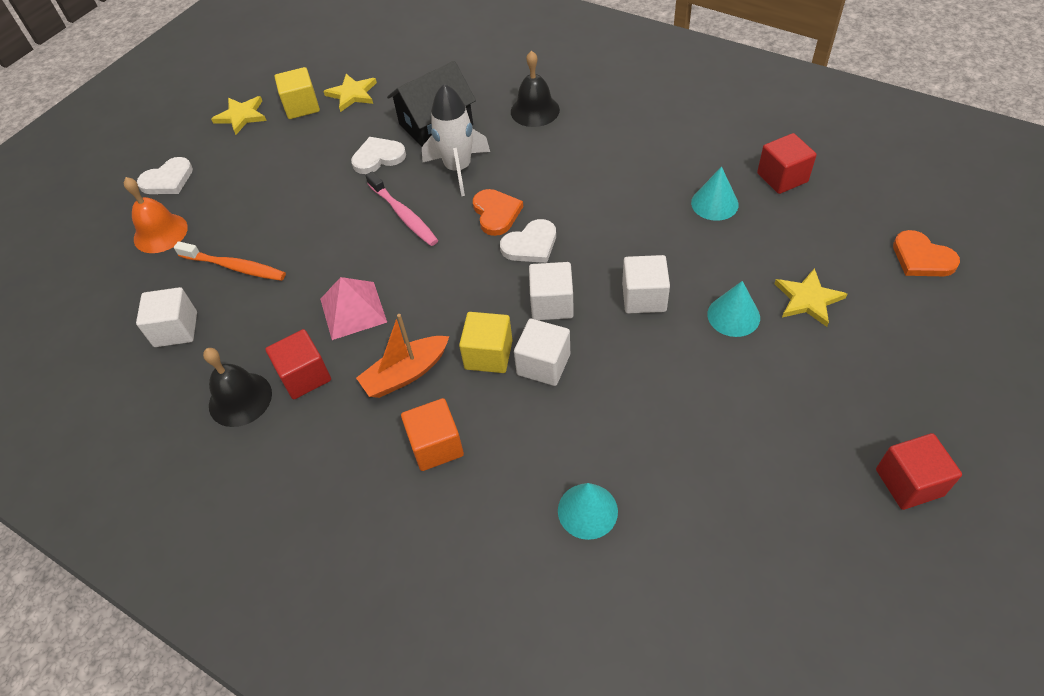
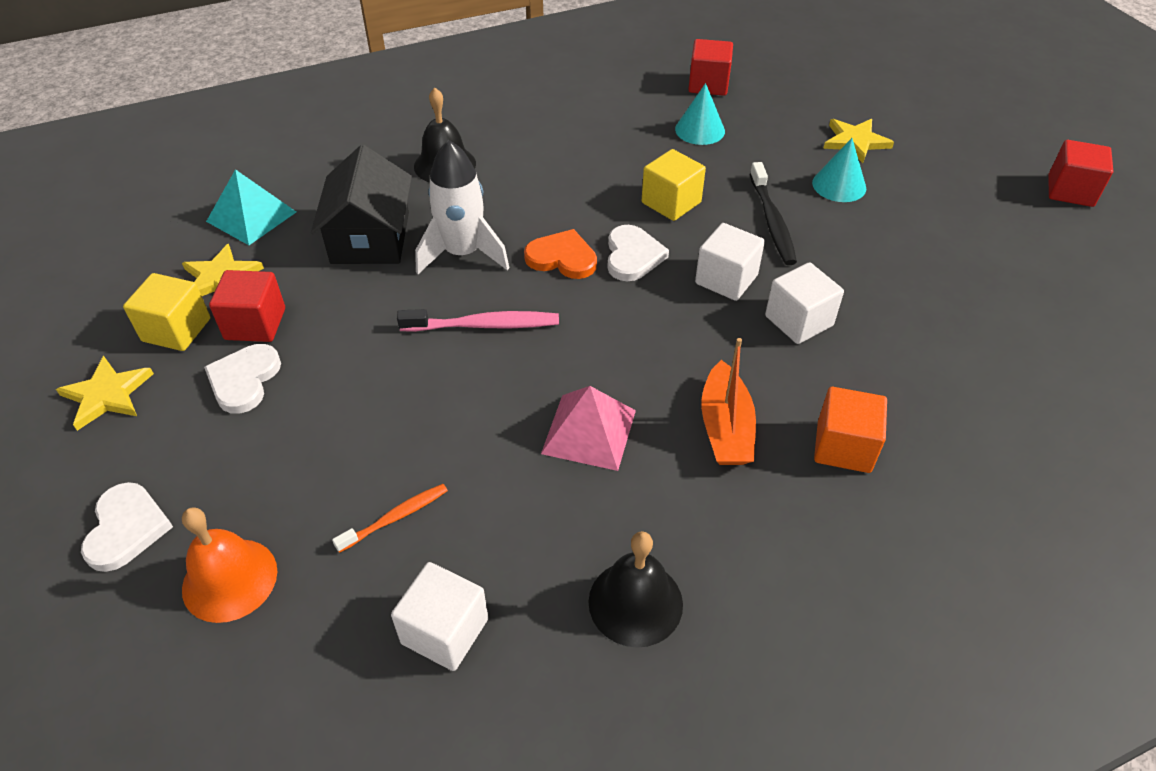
camera: 60 degrees left, 5 degrees down
orange toothbrush [174,241,286,281] -> orange toothbrush [332,484,448,553], size x0.65
red cube [265,329,331,399] -> red cube moved to [209,270,285,342]
white heart [351,137,406,174] -> white heart moved to [204,344,281,414]
yellow cube [459,312,513,373] -> yellow cube moved to [642,149,706,221]
turquoise cone [558,483,618,540] -> none
white cube [622,255,670,313] -> black toothbrush [750,162,797,265]
orange heart [893,230,960,276] -> none
none -> turquoise pyramid [206,169,296,245]

